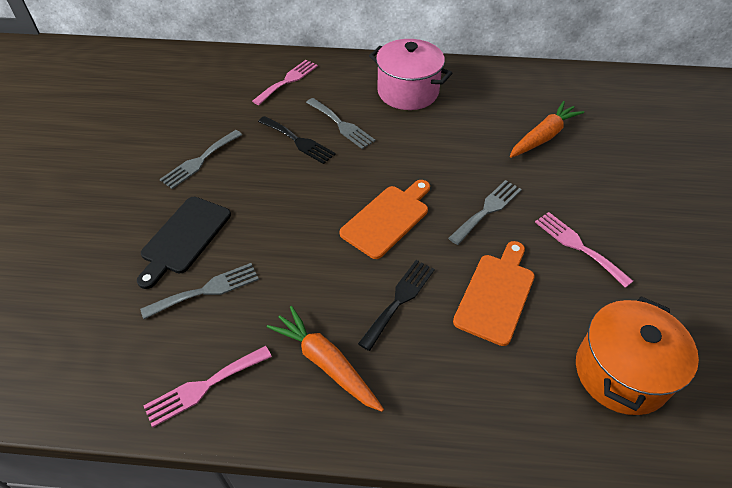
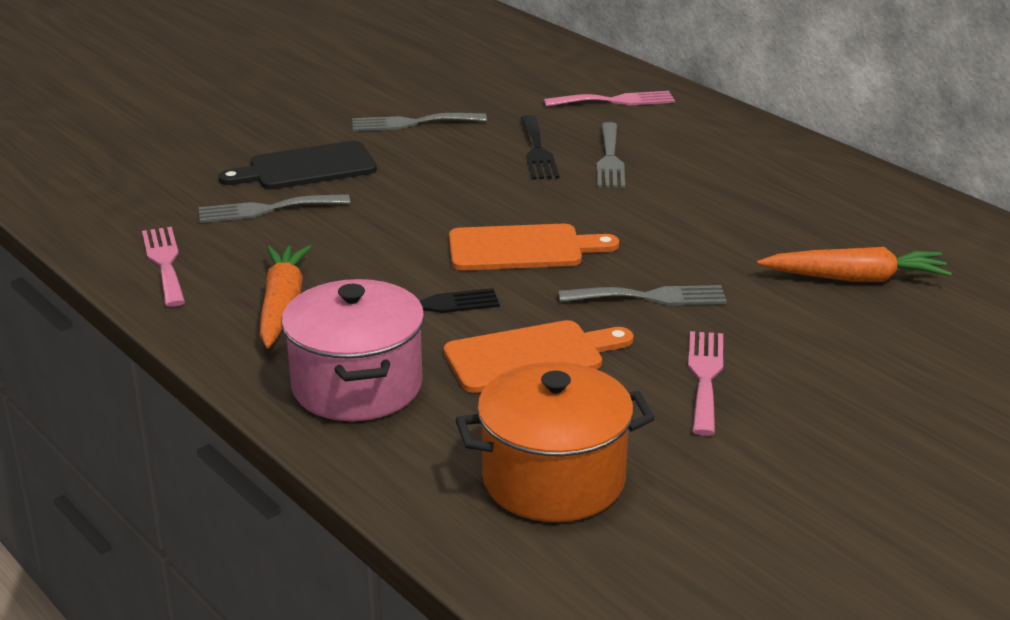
camera: 45 degrees right, 20 degrees down
grey fork [140,263,259,319] -> grey fork turned 150 degrees clockwise [199,194,350,223]
pink fork [144,346,272,427] -> pink fork turned 60 degrees clockwise [142,227,185,307]
pink pot [369,39,452,110] -> pink pot moved to [281,279,425,421]

